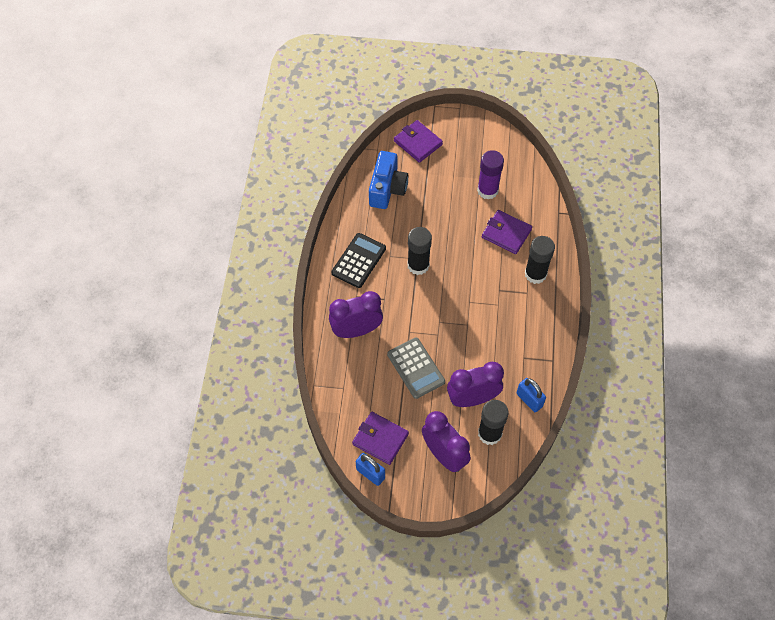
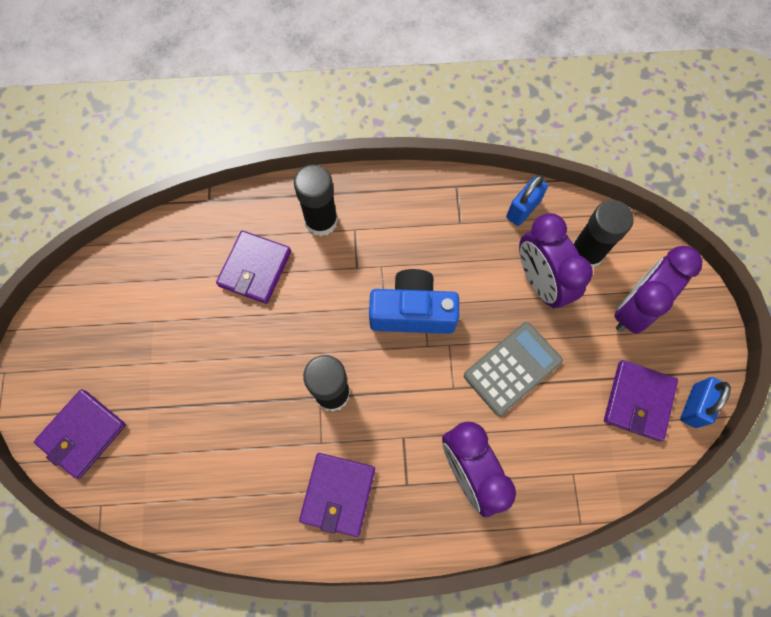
camera: 100 degrees left, 10 degrees up
black calculator [331,233,386,288] -> purple wallet [299,453,375,537]
blue camera [369,151,408,209] -> blue camera moved to [369,269,459,334]
purple glue stick [477,150,504,200] -> none

